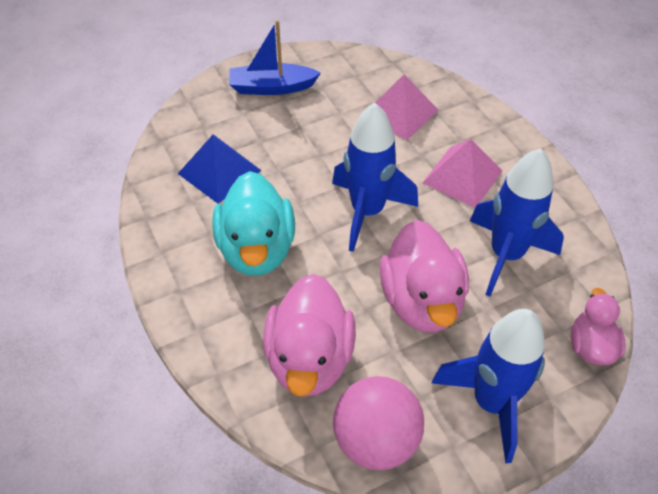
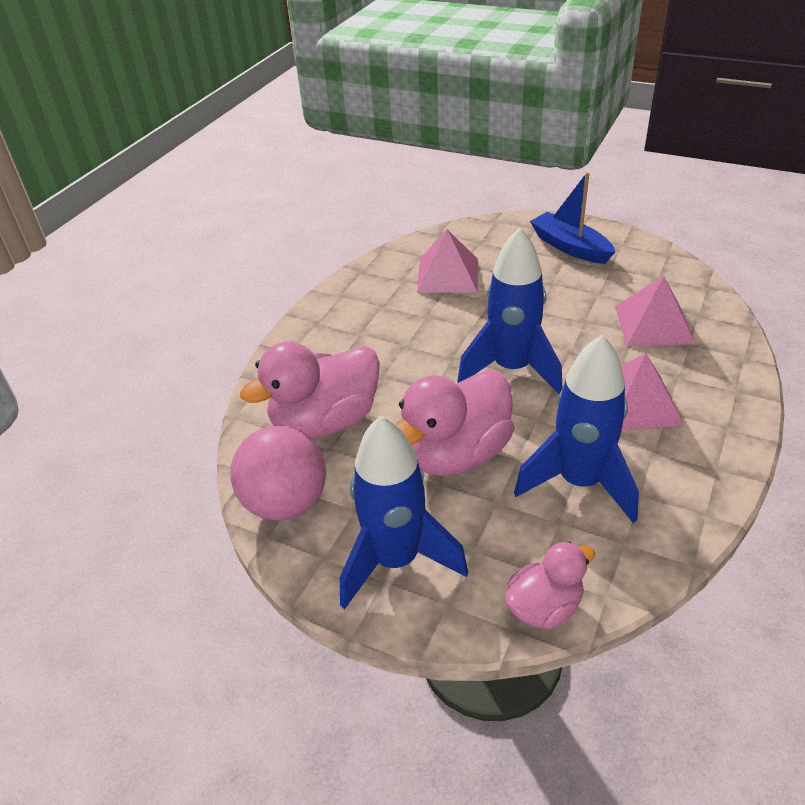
camera: 55 degrees right, 10 degrees down
blue pyramid [178,134,262,204] -> pink pyramid [417,229,478,293]
turquoise duck [212,171,295,276] -> none

